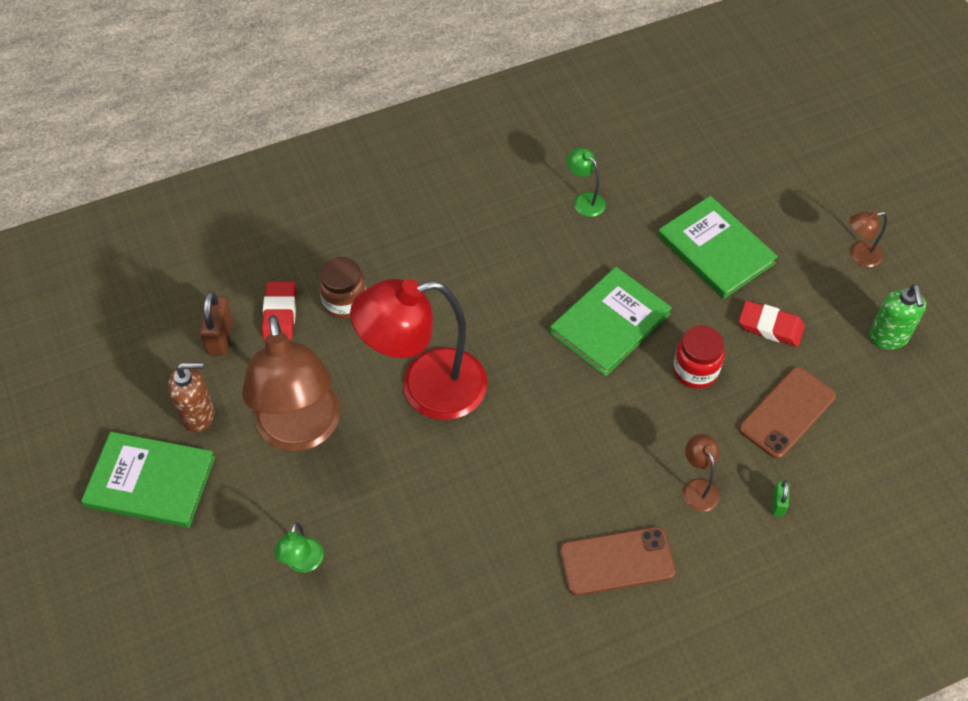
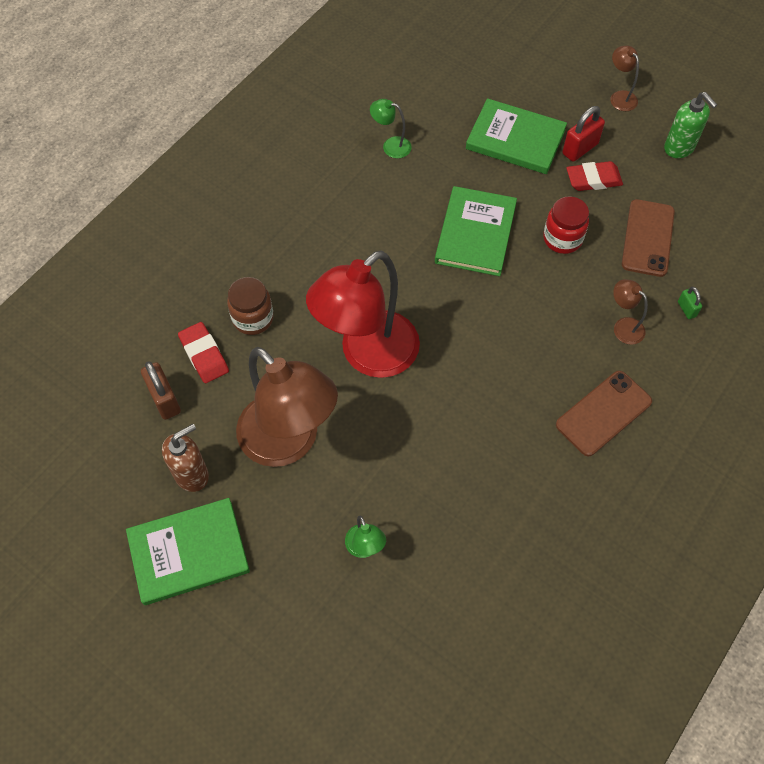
camera: 30 degrees left, 5 degrees up
brown lamp [850,211,887,267] -> brown lamp turned 105 degrees clockwise [610,46,639,111]
none -> red padlock [562,106,605,162]

